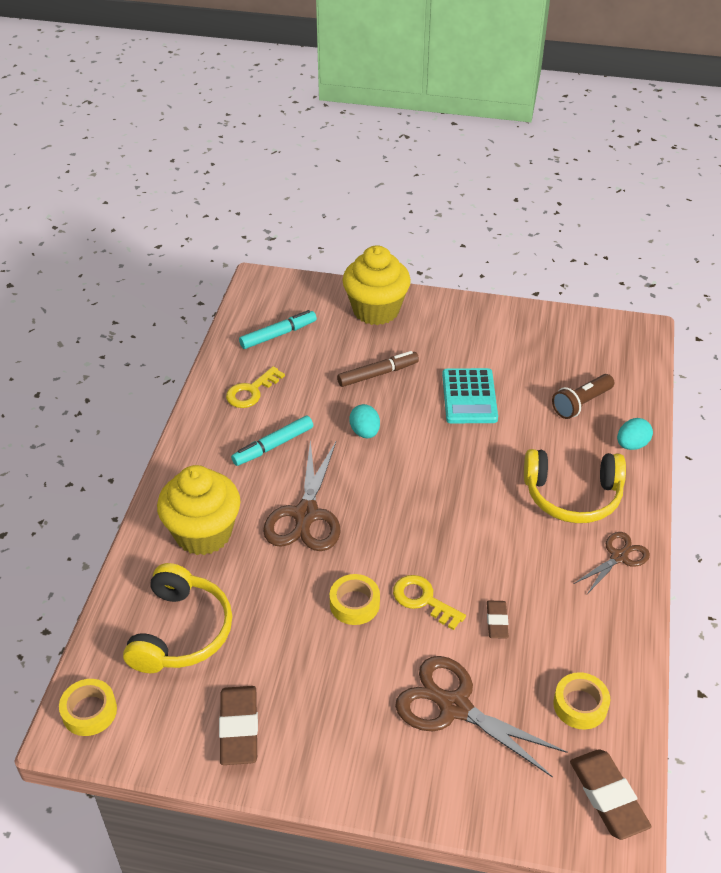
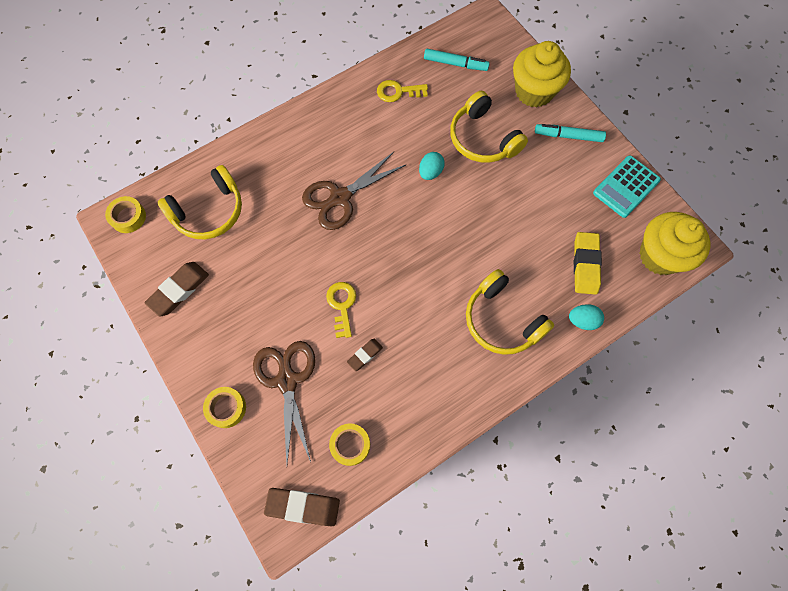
camera: 45 degrees right, 25 degrees up
yellow cupcake [157,465,240,555] -> yellow cupcake moved to [639,212,710,275]
turquoise marker [231,416,313,466] -> turquoise marker moved to [535,124,606,142]
yellow tape [330,574,380,625] -> yellow tape moved to [203,387,246,428]
brown marker [337,351,419,387] -> yellow headphones [450,91,528,163]
turquoise calculator [442,368,498,423] -> turquoise calculator moved to [593,155,661,218]
brown flashlight [552,374,614,419] -> yellow eraser [574,232,602,295]
brown eraser [570,749,651,840] -> brown eraser turned 75 degrees clockwise [264,488,340,526]
brown scissors [574,532,650,594] -> none

